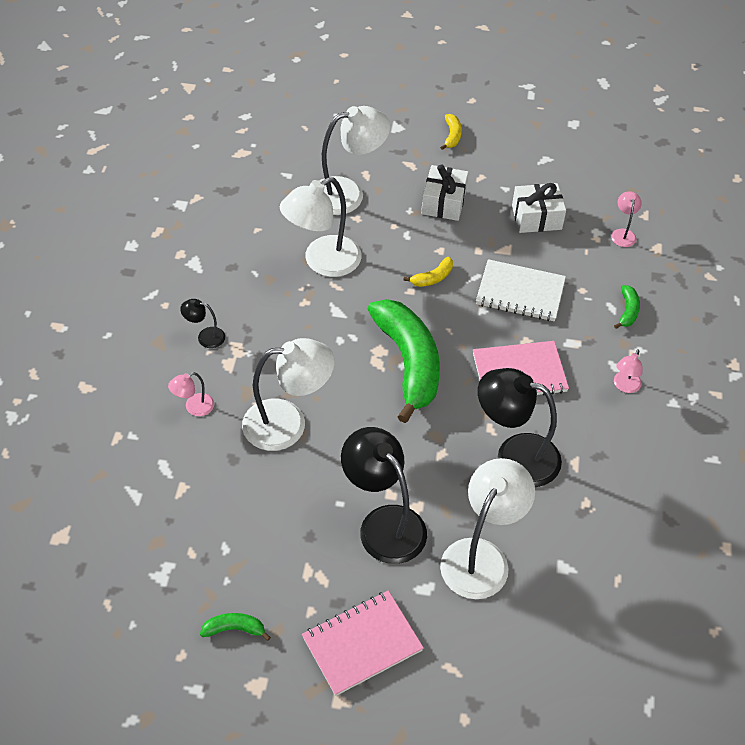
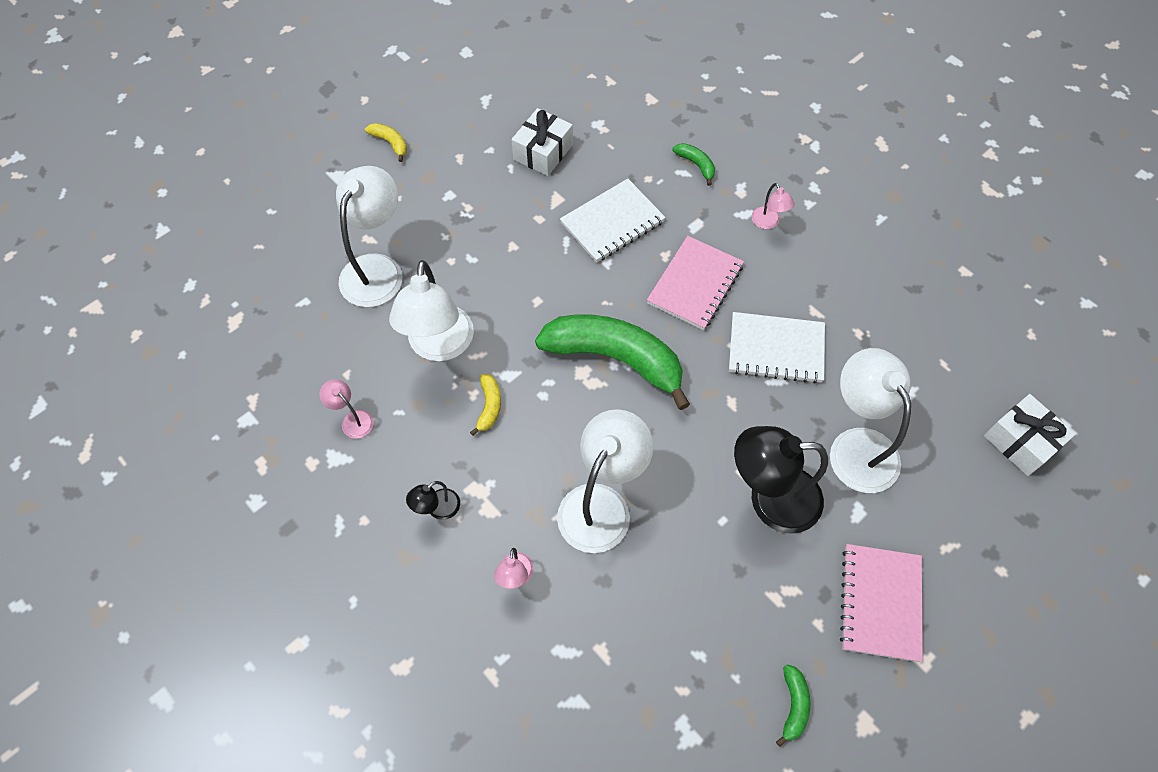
camera: 50 degrees left, 10 degrees up
green banana [200,613,271,641] -> green banana turned 150 degrees clockwise [776,664,810,747]
yellow banana [403,257,453,287] -> yellow banana moved to [470,374,501,436]
white gift [421,164,469,221] -> white gift moved to [984,394,1076,476]
black lamp [478,368,562,487] -> white notebook [729,312,825,384]
pink lamp [611,192,642,247] -> pink lamp moved to [319,379,374,439]

